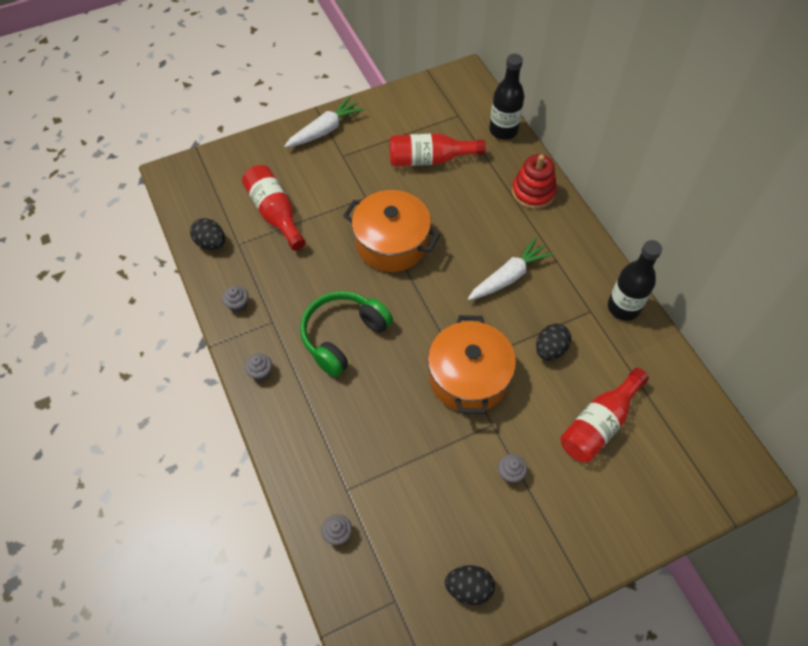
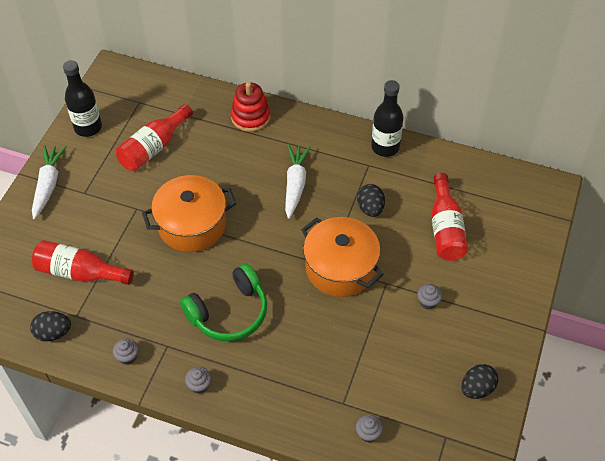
camera: 45 degrees left, 5 degrees down
green headphones [300,291,393,377] -> green headphones turned 120 degrees counterclockwise [180,263,267,341]
black bottle [489,54,524,140] -> black bottle moved to [63,60,102,137]

